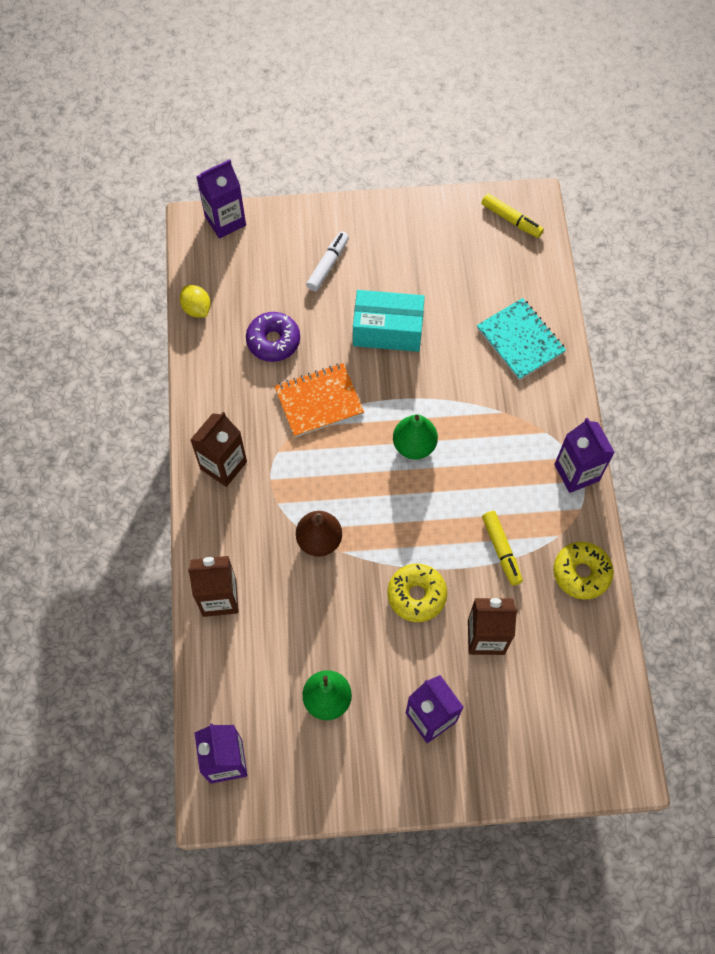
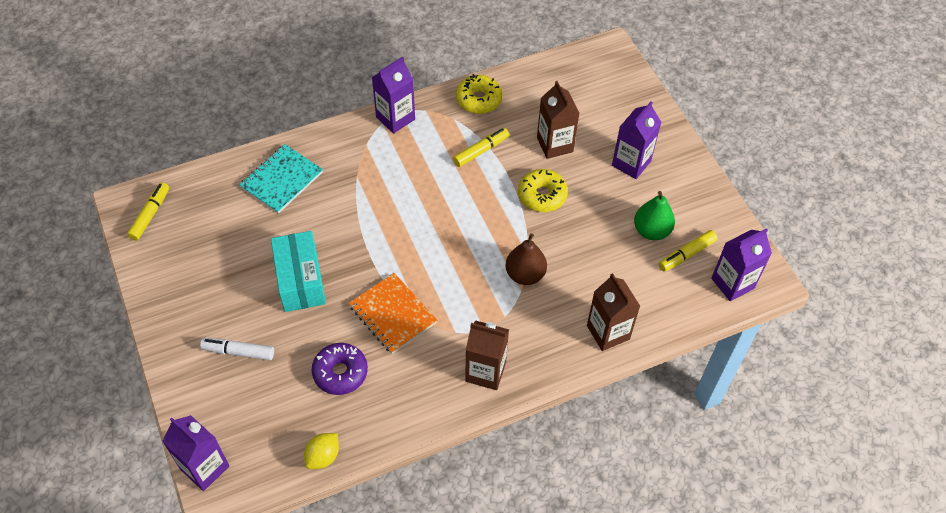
camera: 110 degrees left, 10 degrees down
green pear [393,414,438,459] -> none
none -> yellow marker [659,230,717,272]

